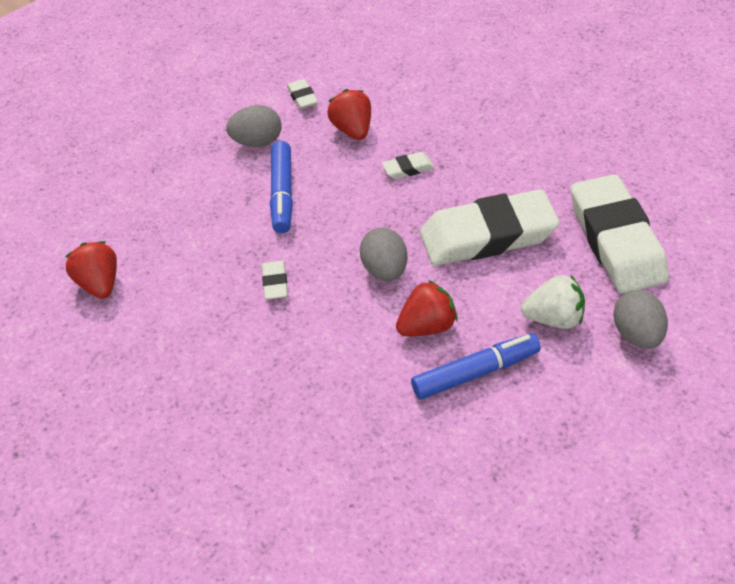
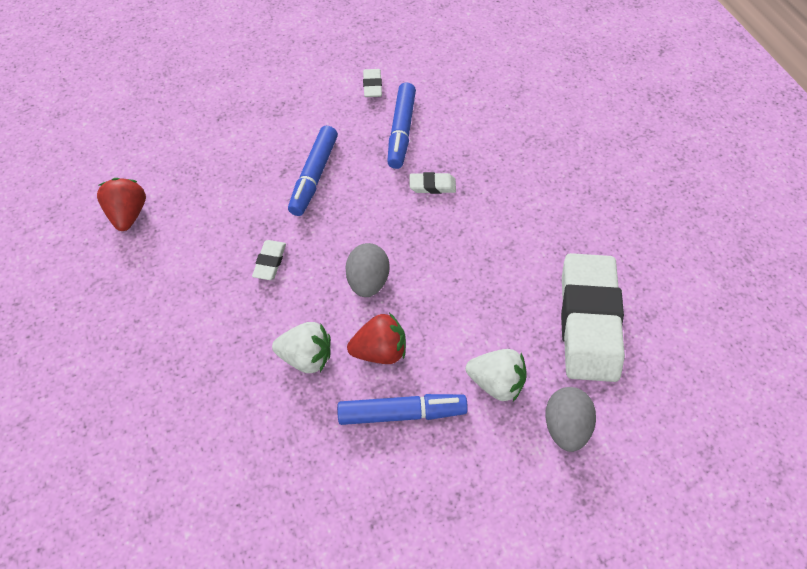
camera: 15 degrees right, 10 degrees up
grey egg [226,105,281,147] -> none
red strawberry [327,89,371,140] -> blue marker [387,83,416,169]
white eraser [420,189,560,266] -> none
none -> white strawberry [272,322,331,373]

